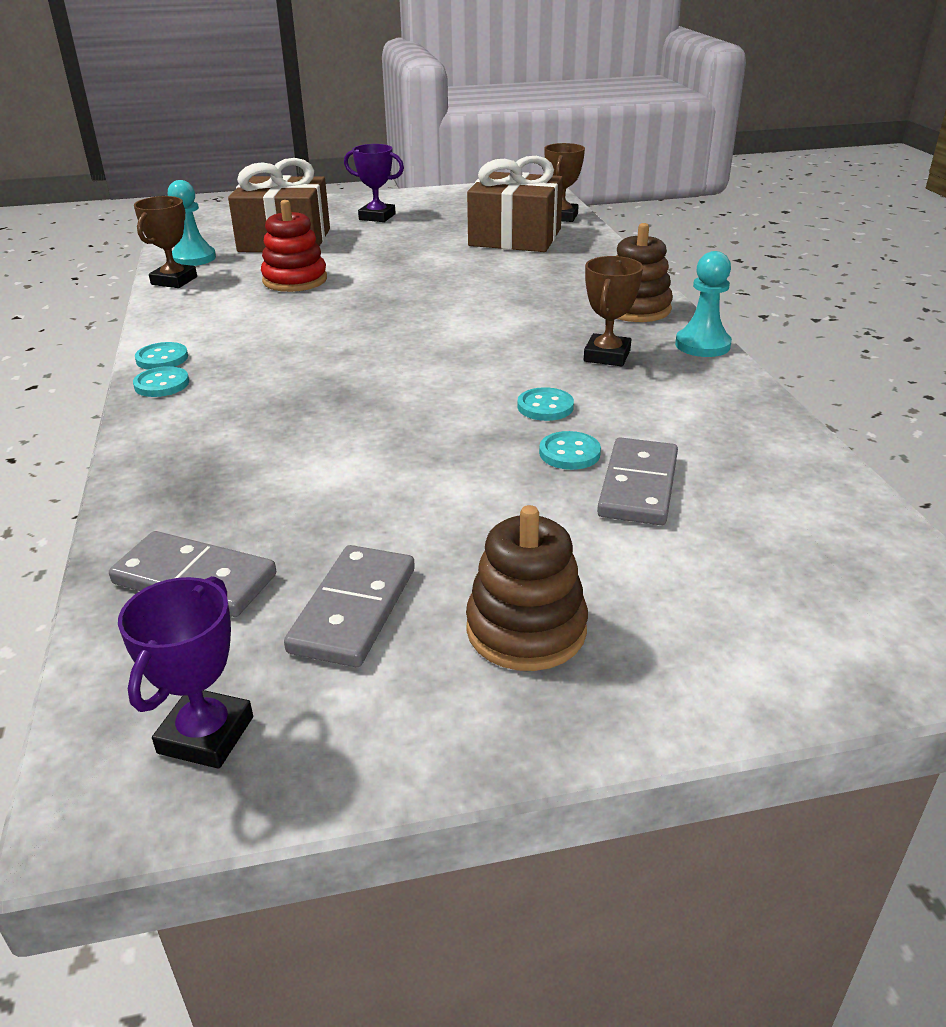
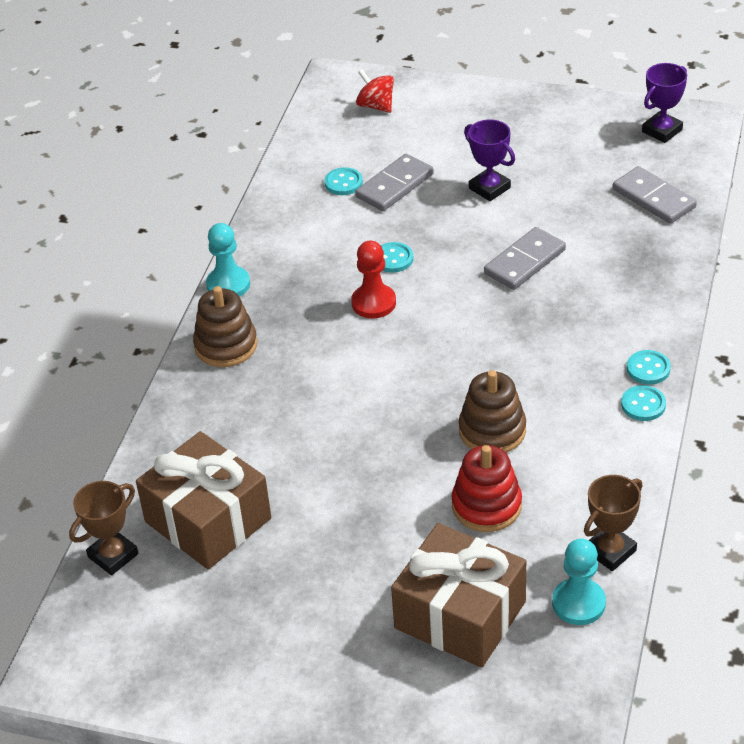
camera: 150 degrees left, 10 degrees up
grey domino [284,545,415,667] -> grey domino moved to [484,227,566,290]
purple trophy [344,144,404,222] -> purple trophy moved to [464,119,515,201]
brown stacking toy [466,505,588,671] -> brown stacking toy moved to [459,370,526,453]
turquoise button [539,431,601,470] -> turquoise button moved to [325,167,363,195]
brown trophy [584,256,643,366] -> none
none -> red pawn [351,241,396,318]
none -> red spinning top [356,69,394,113]

